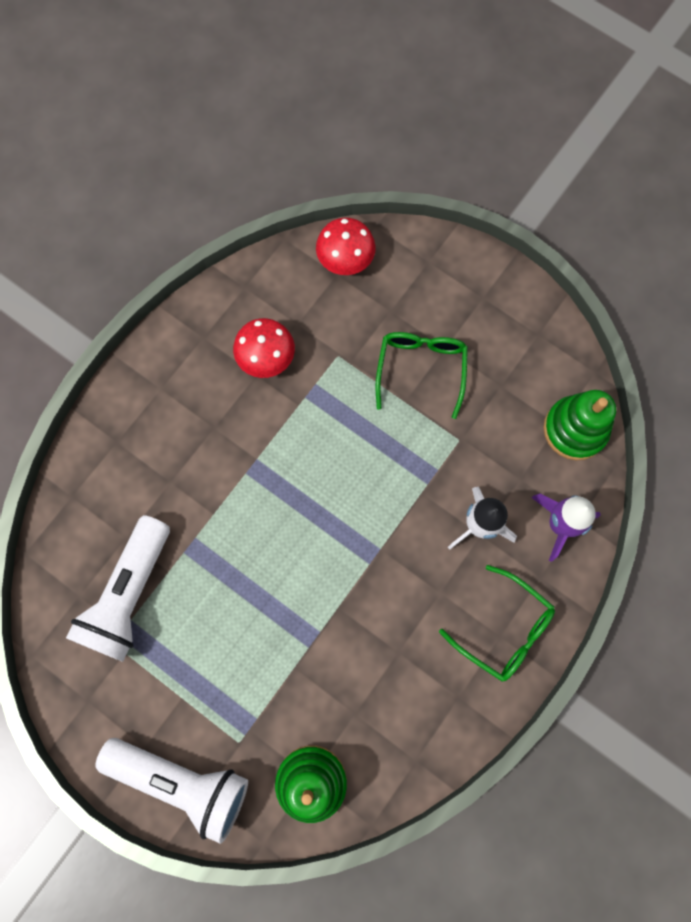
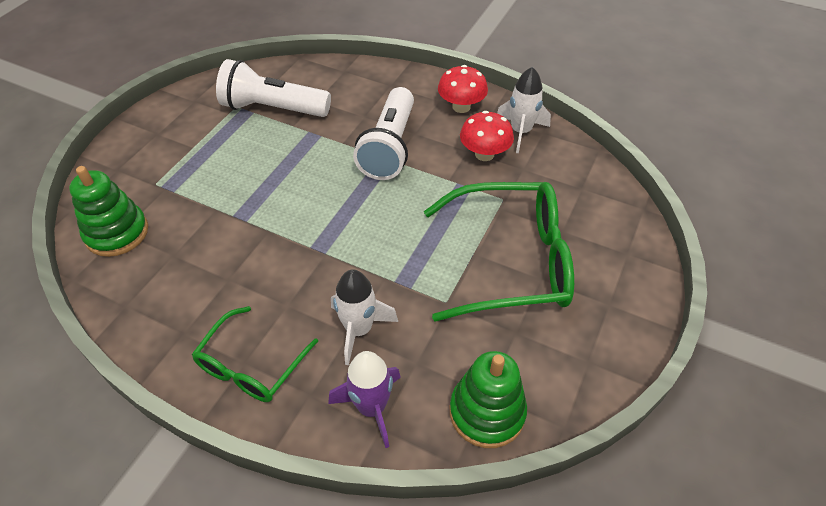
camera: 80 degrees right, 25 degrees down
white flashlight [95,738,248,844] -> white flashlight moved to [353,87,414,180]
red mushroom [316,218,376,275] -> red mushroom moved to [438,65,488,113]
green glasses [375,332,468,419] -> green glasses [424,182,574,322], size x1.72
none -> white rocket [497,67,551,153]

